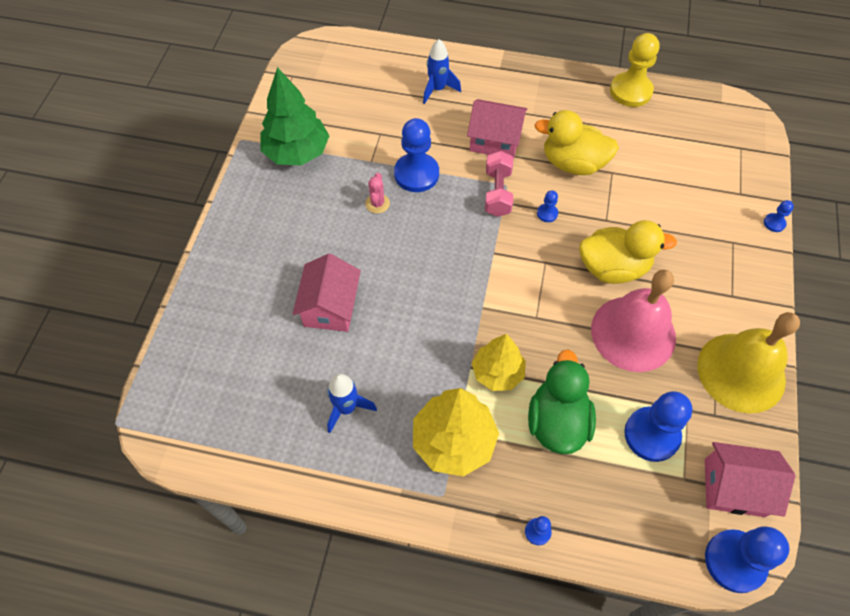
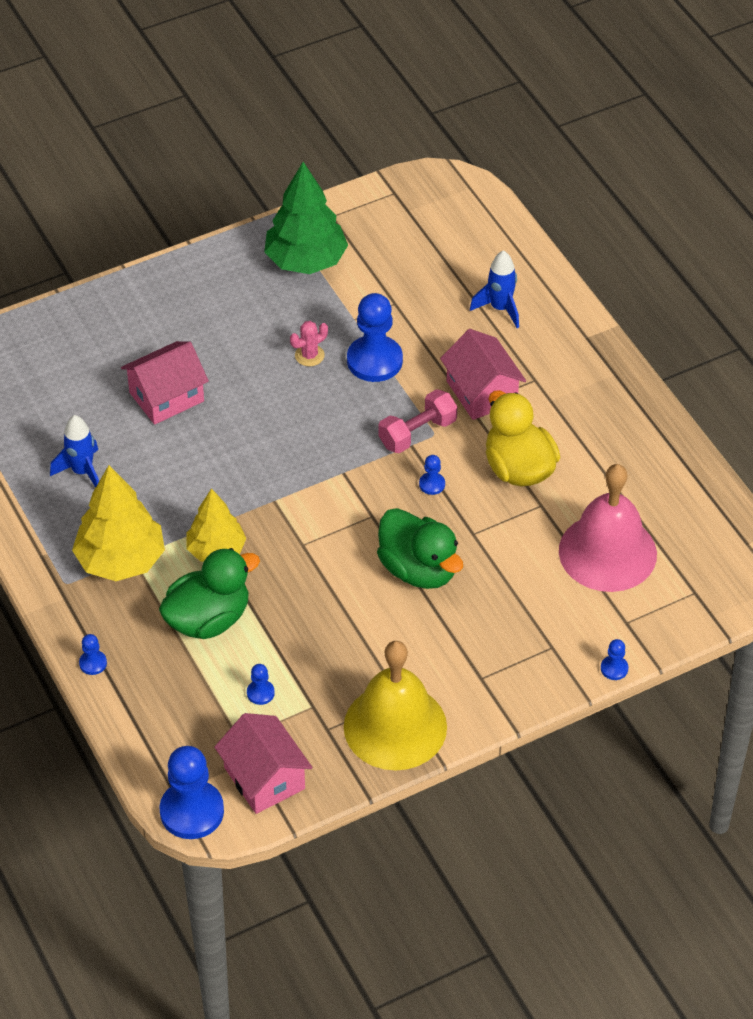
camera: 50 degrees right, 10 degrees down
yellow duck [579,220,677,284] -> green duck [377,508,463,589]
pink bell [591,269,676,372] -> pink bell moved to [559,464,657,592]
yellow pawn [610,33,659,107] -> none
blue pawn [624,391,692,462] -> blue pawn [247,664,275,705], size x0.45

